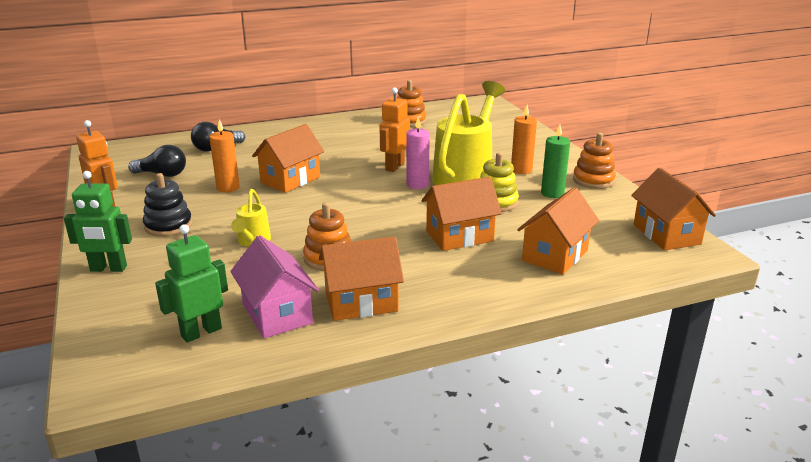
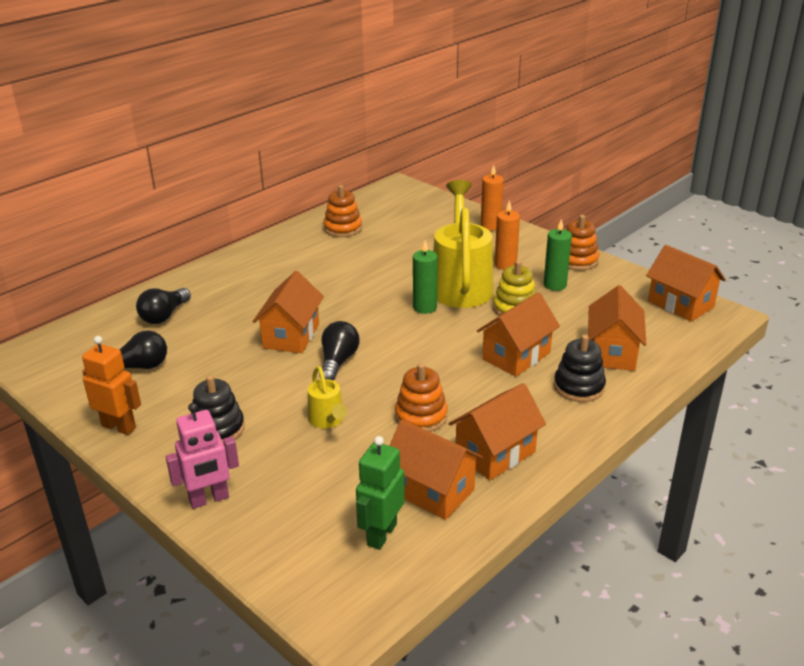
camera: 25 degrees left, 5 degrees up
green robot [64,171,132,272] -> pink robot [166,403,239,509]
orange candle [209,119,240,193] -> orange candle moved to [481,165,504,230]
pink house [230,235,319,338] -> orange house [389,420,483,520]
orange robot [379,88,410,172] -> none
pink candle [406,117,430,189] -> green candle [413,240,438,314]
none -> black light bulb [319,321,360,381]
none -> black stacking toy [554,335,606,402]

